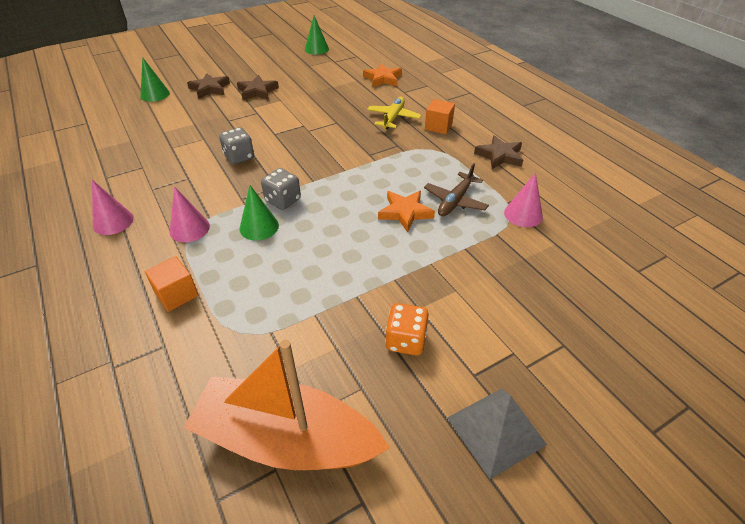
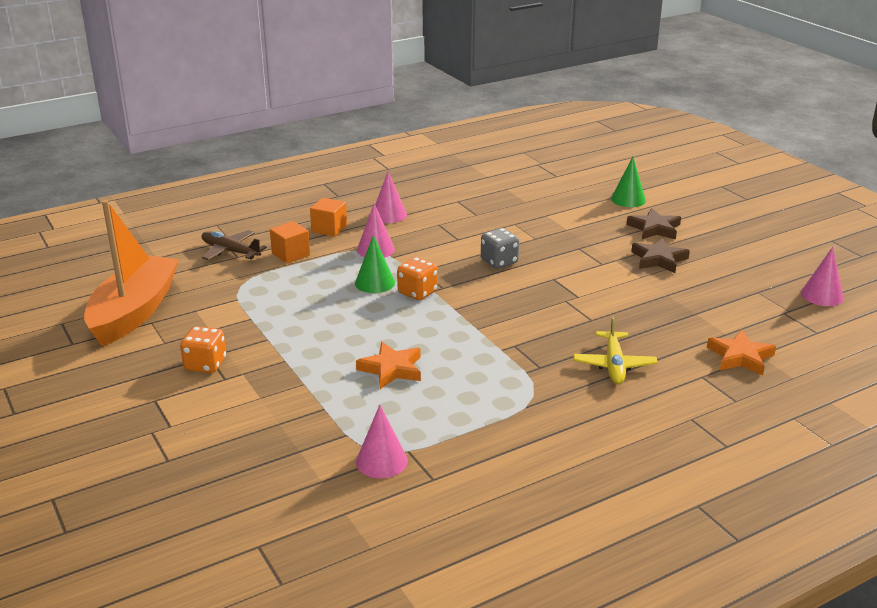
camera: 90 degrees right, 15 degrees down
grey dice [261,168,301,210] -> orange dice [397,257,438,300]
green cone [305,16,329,55] -> pink cone [801,247,844,306]
yellow plane [367,97,421,129] -> yellow plane turned 75 degrees clockwise [573,316,658,384]
brown plane [424,163,489,216] -> brown plane moved to [201,230,267,260]
orange cube [425,99,455,134] -> orange cube moved to [310,198,347,237]
grey pyramid [447,388,547,479] -> none
brown star [474,135,523,169] -> none

